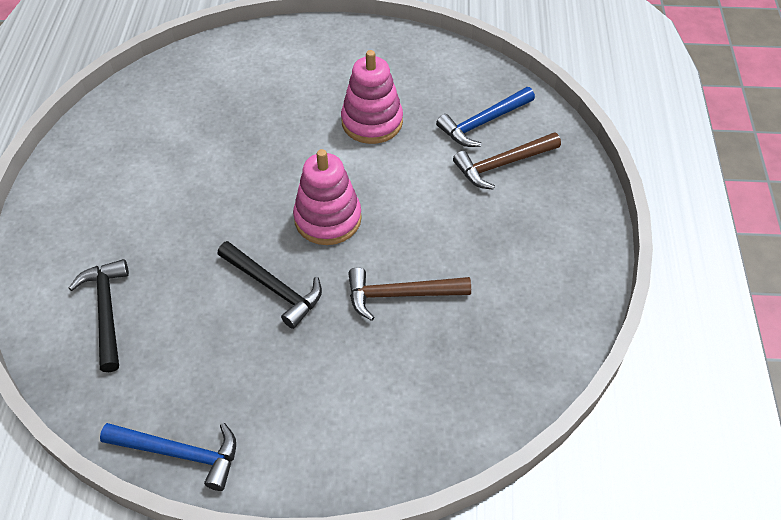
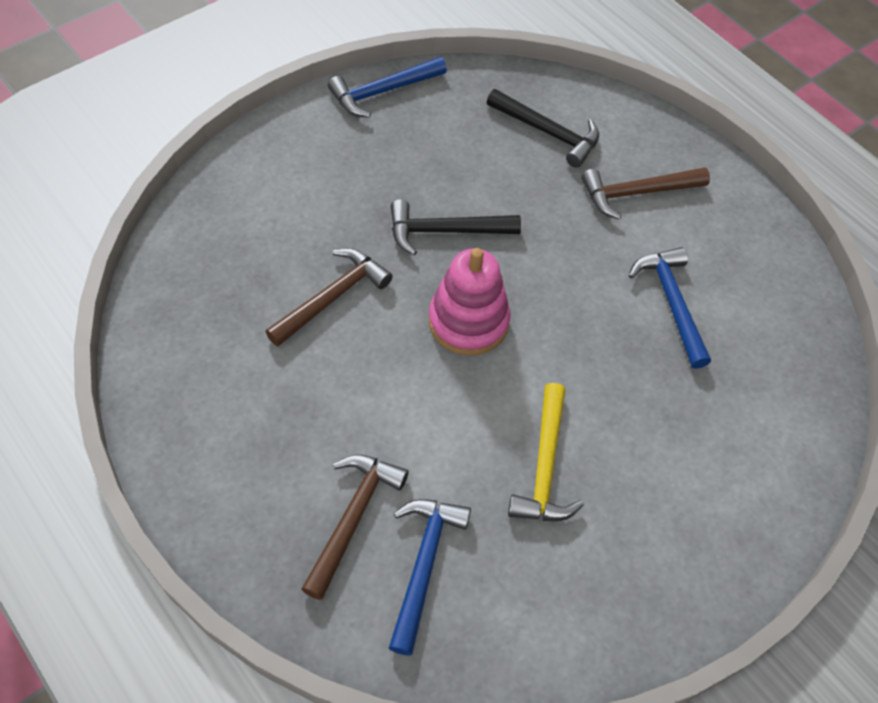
camera: 135 degrees right, 5 degrees up
pink stacking toy [341,50,403,144] -> yellow hammer [508,383,584,521]
none -> brown hammer [581,167,710,220]
none -> blue hammer [628,247,711,369]

